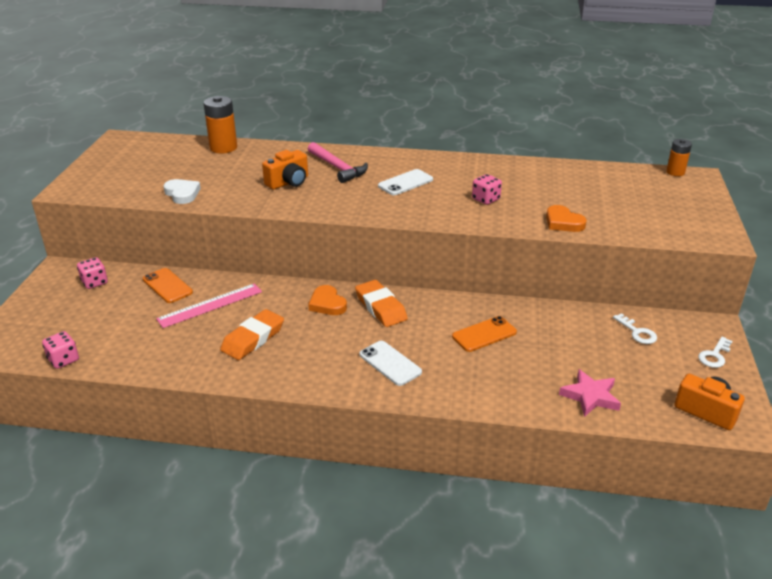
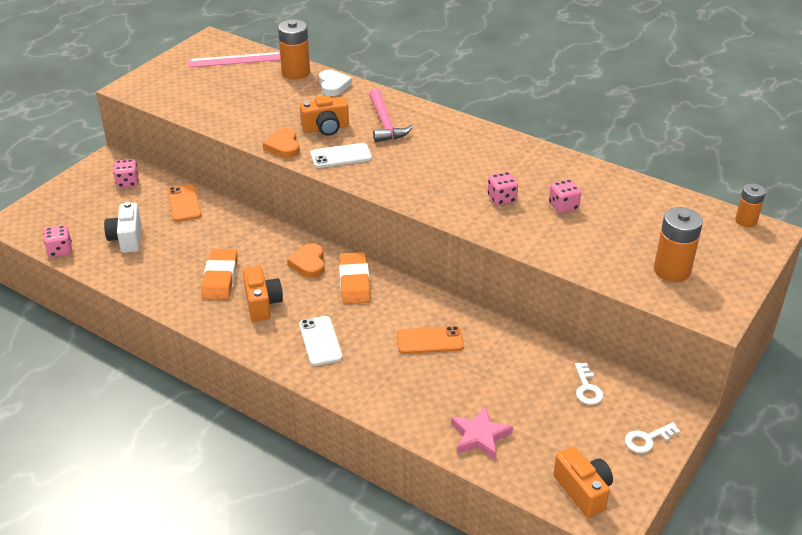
camera: 25 degrees right, 5 degrees up
pink ruler [156,284,262,328] -> pink ruler moved to [188,52,281,68]
white heart [163,179,201,204] -> white heart moved to [319,70,352,96]
orange eraser [220,309,284,360] -> orange eraser turned 60 degrees counterclockwise [202,249,237,300]
white phone [378,169,433,195] -> white phone moved to [310,143,372,168]
orange heart [546,205,587,232] -> orange heart moved to [263,128,300,158]
none -> white camera [104,202,141,253]
none -> orange camera [243,266,283,321]
none -> pink dice [549,179,581,213]
none -> orange battery [654,207,703,282]

